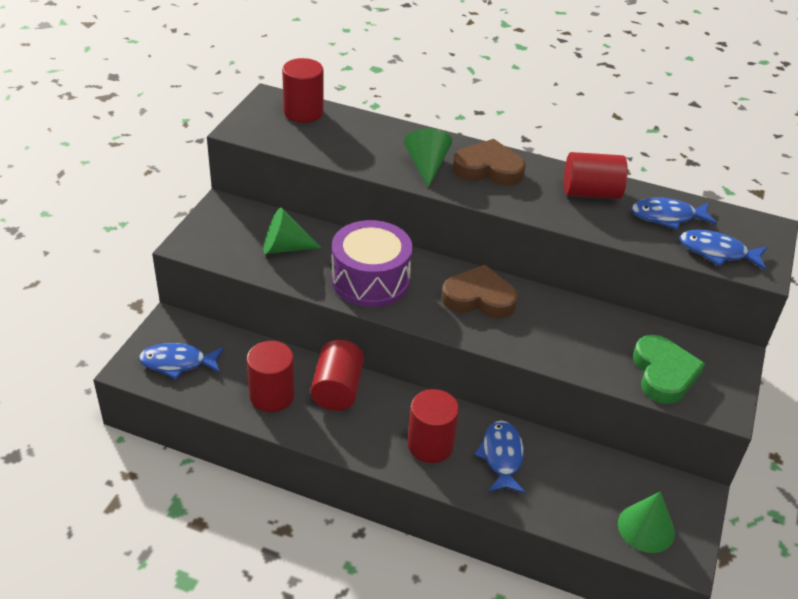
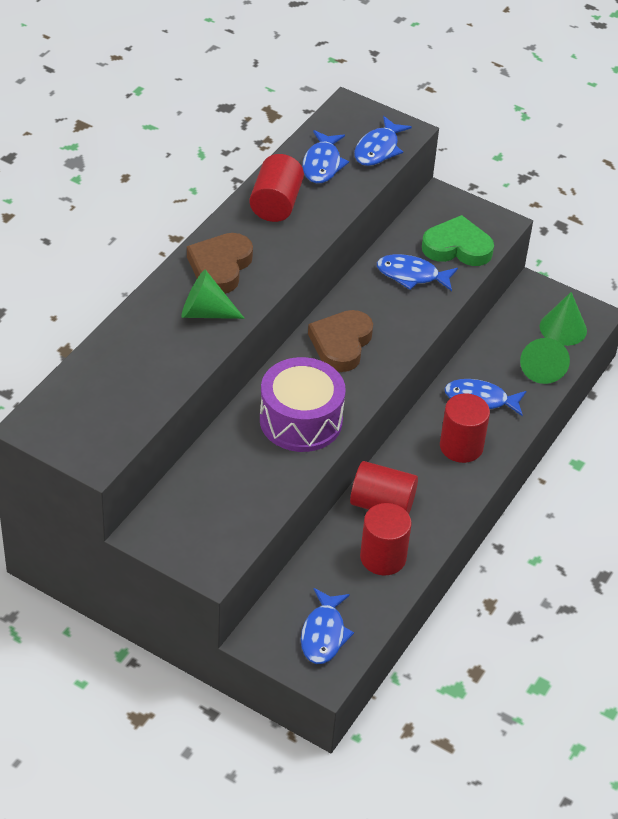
camera: 80 degrees left, 5 degrees up
green cone [264,207,321,254] -> green cone moved to [520,338,570,384]
red cylinder [282,58,324,123] -> none
none -> blue fish [377,254,458,291]

